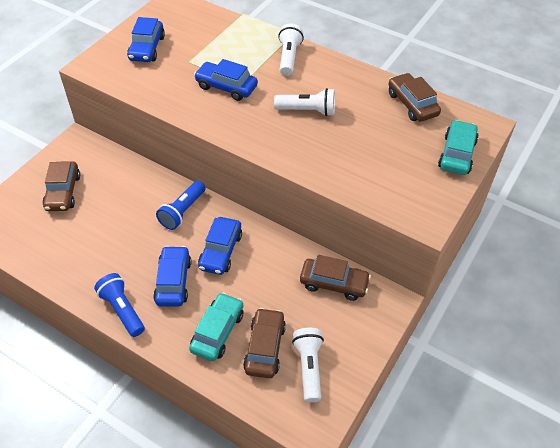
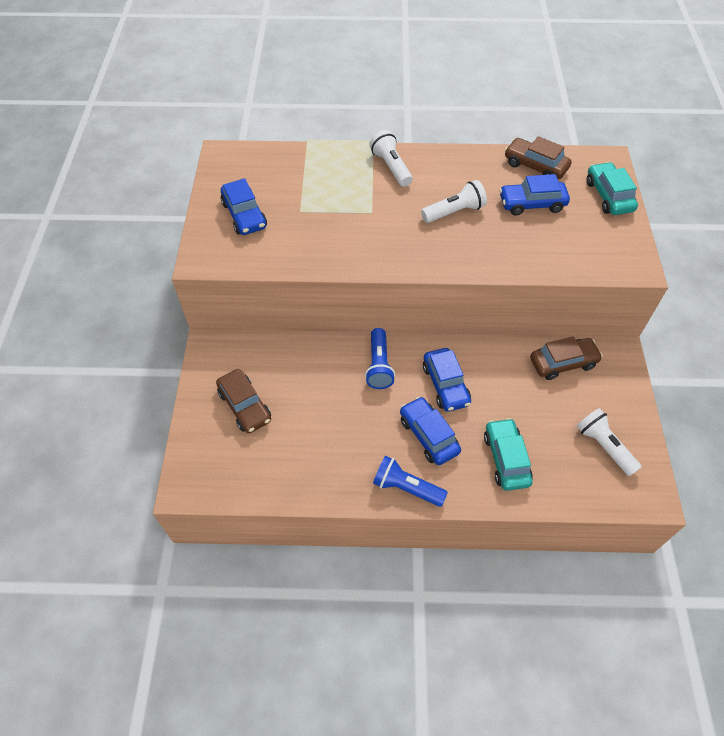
camera: 30 degrees left, 5 degrees up
blue car [194,59,258,101] -> blue car moved to [499,174,570,216]
brown car [243,308,286,378] -> none

